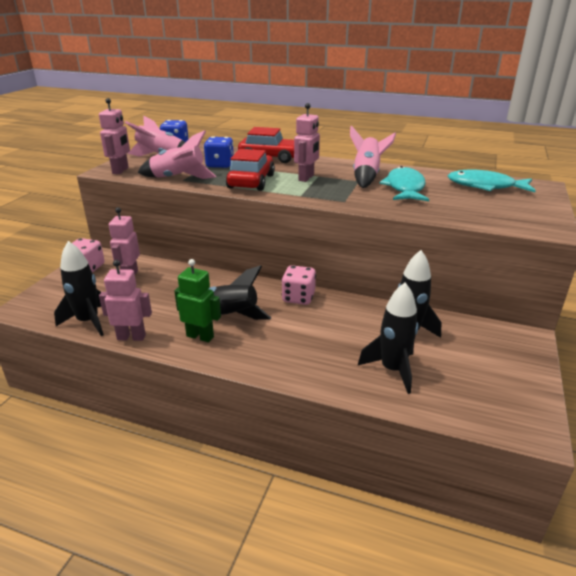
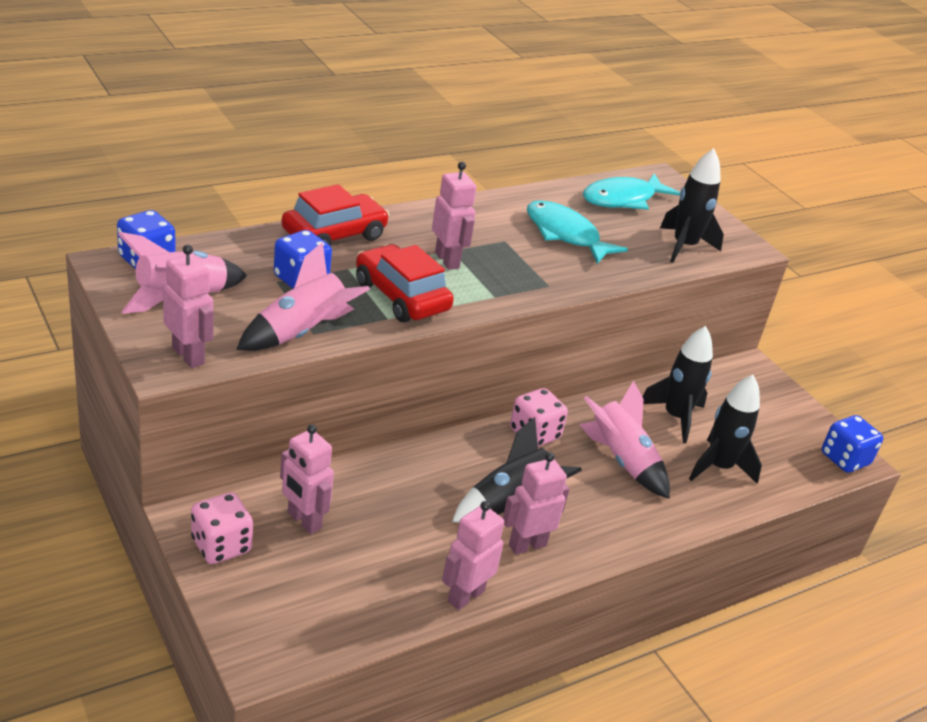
camera: 55 degrees left, 5 degrees up
black rocket [54,241,104,336] -> black rocket moved to [660,148,724,263]
green robot [174,259,221,342] -> pink robot [503,452,569,555]
pink rocket [350,126,396,188] -> pink rocket moved to [579,380,670,499]
none -> blue dice [822,415,883,473]

